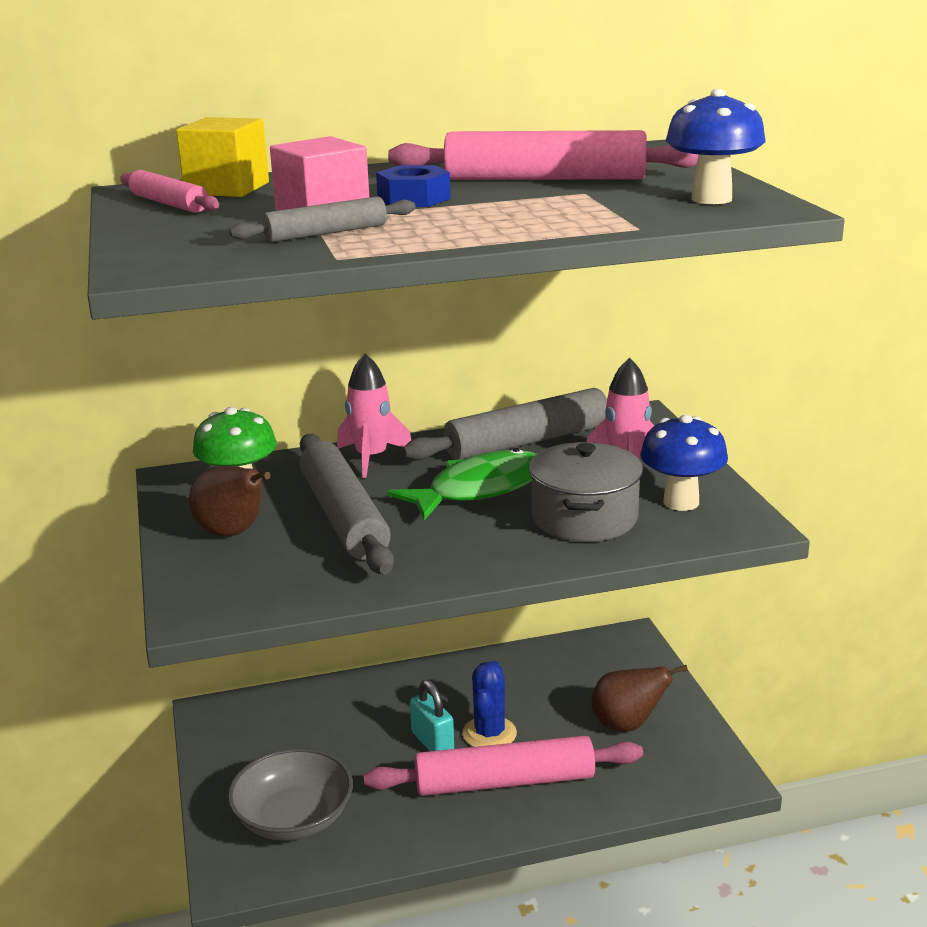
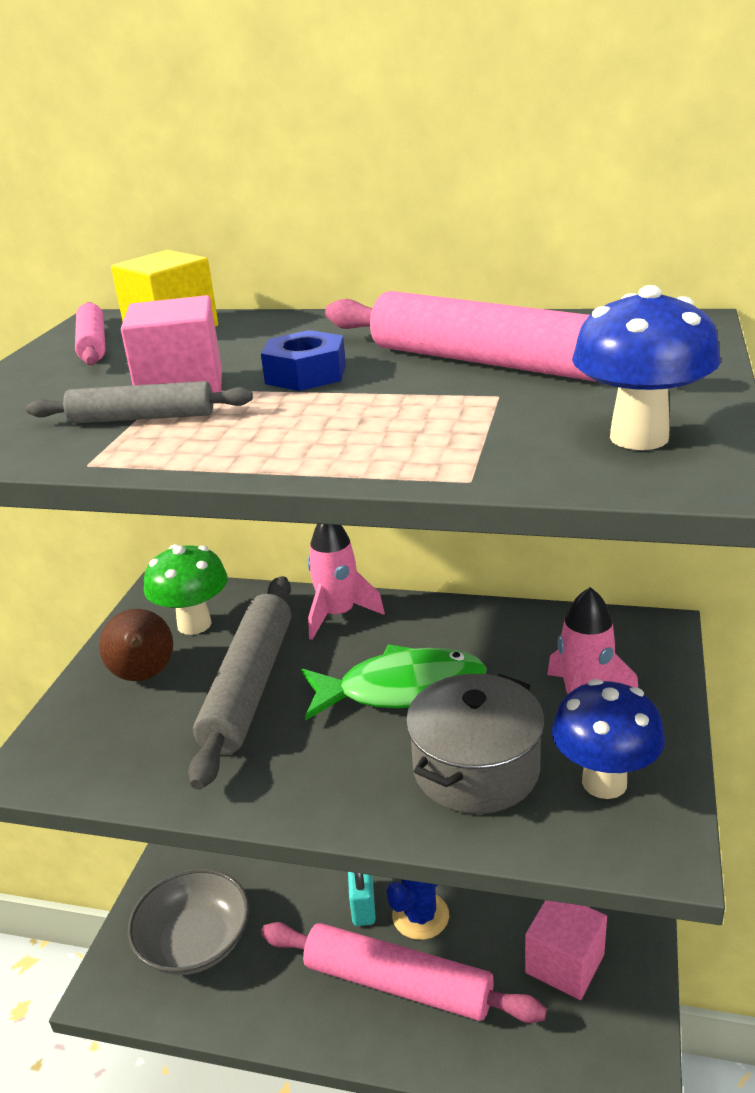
camera: 30 degrees right, 5 degrees up
grey rolling pin [402,388,607,460] -> none
brown pear [591,665,688,732] -> pink cube [525,900,607,1000]

